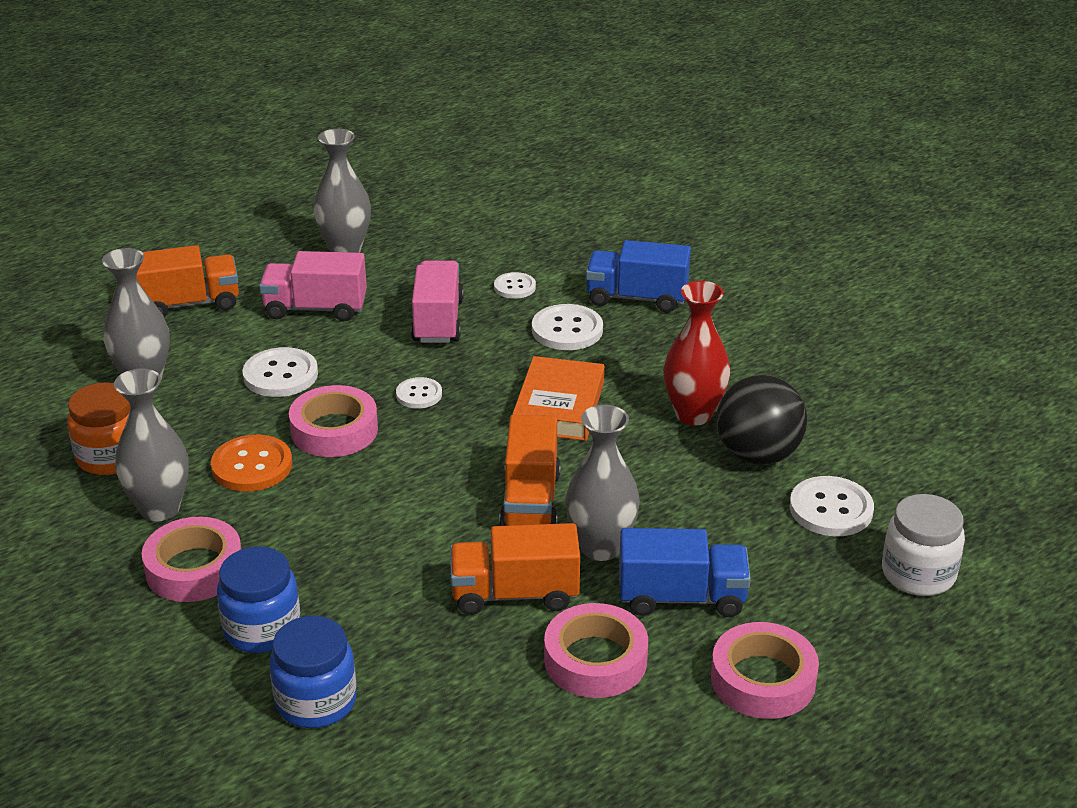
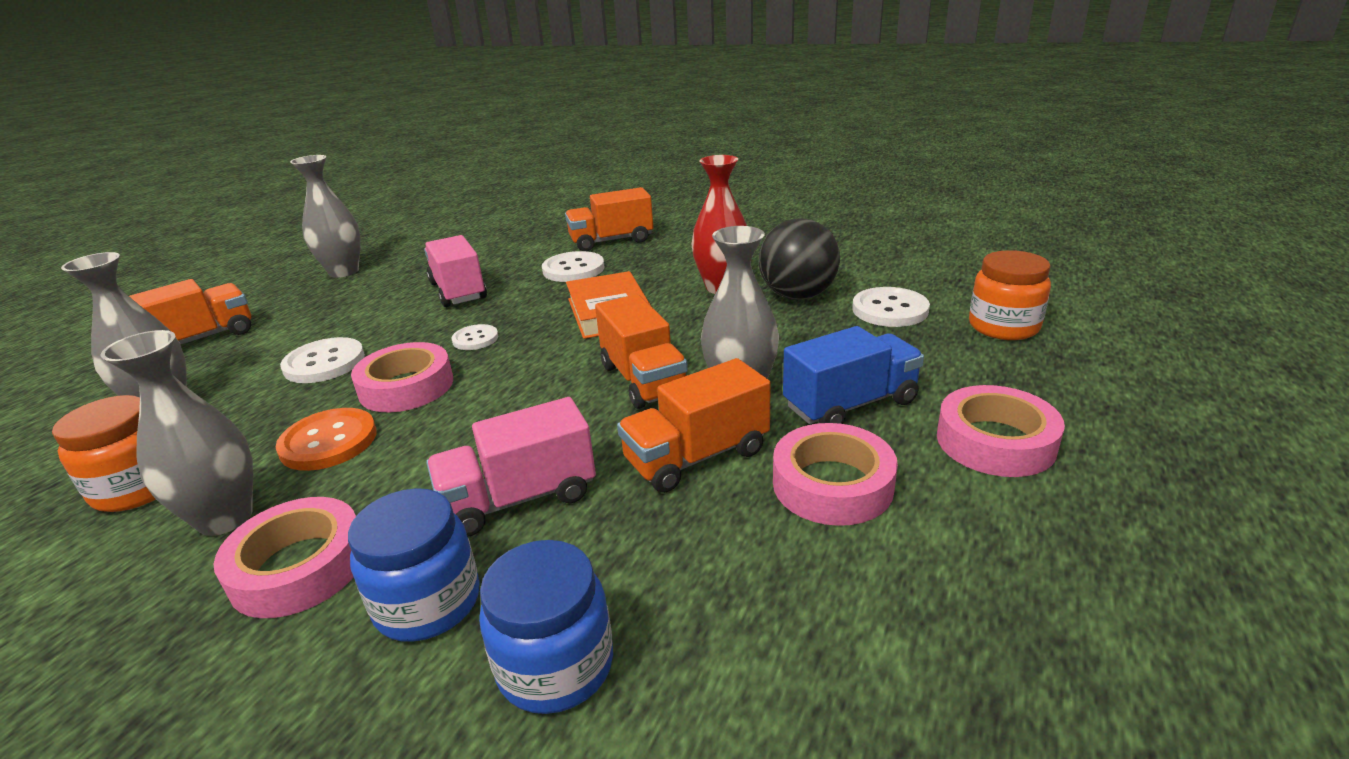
camera: 25 degrees left, 5 degrees down
pink truck [259,251,367,321] -> pink truck moved to [426,397,596,537]
white button [494,272,536,299] -> none
blue truck [586,240,691,312] -> orange truck [565,187,653,251]
white jar [882,494,965,596] -> orange jar [969,250,1051,340]

